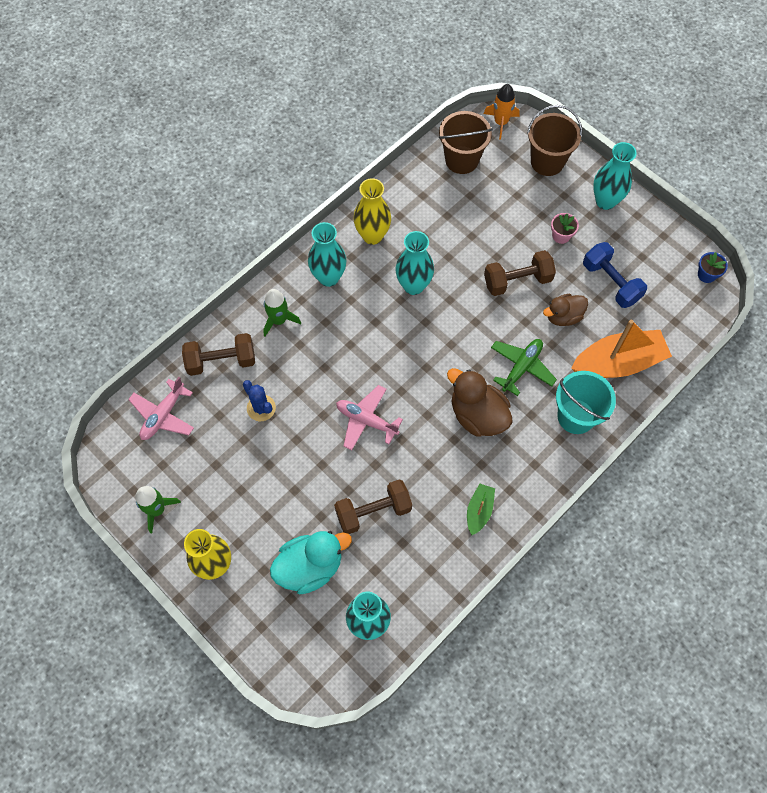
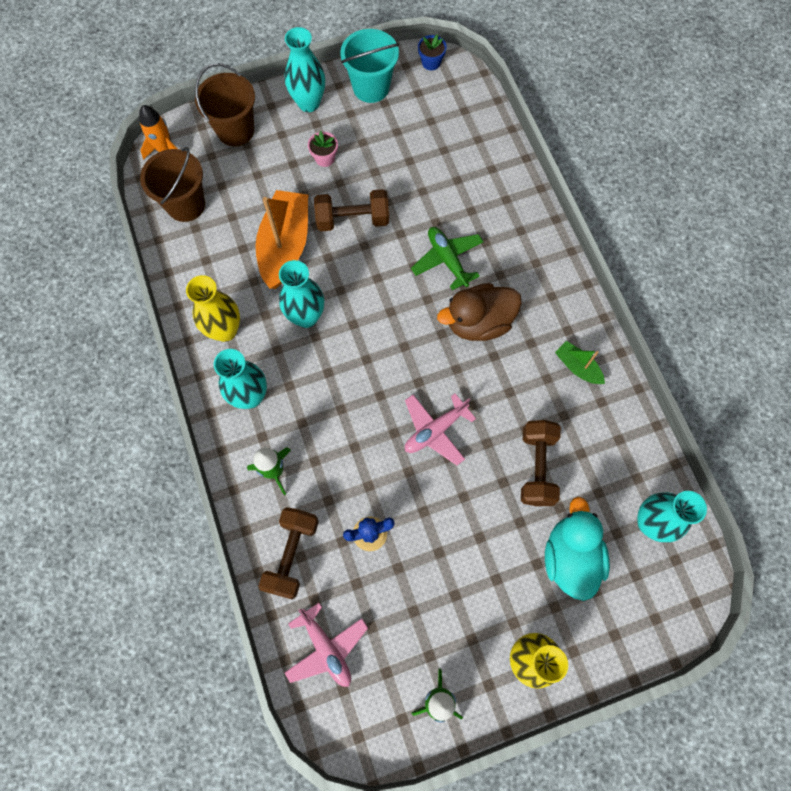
camera: 65 degrees left, 5 degrees up
brown dumbbell [484,250,556,296] -> brown dumbbell turned 75 degrees clockwise [314,189,389,231]
brown duck [543,294,588,326] -> none
turquoise bucket [556,371,616,434] -> turquoise bucket moved to [340,29,399,103]
orange boat [571,320,672,378] -> orange boat moved to [255,190,308,289]
blue dumbbell [583,242,647,308] -> none

